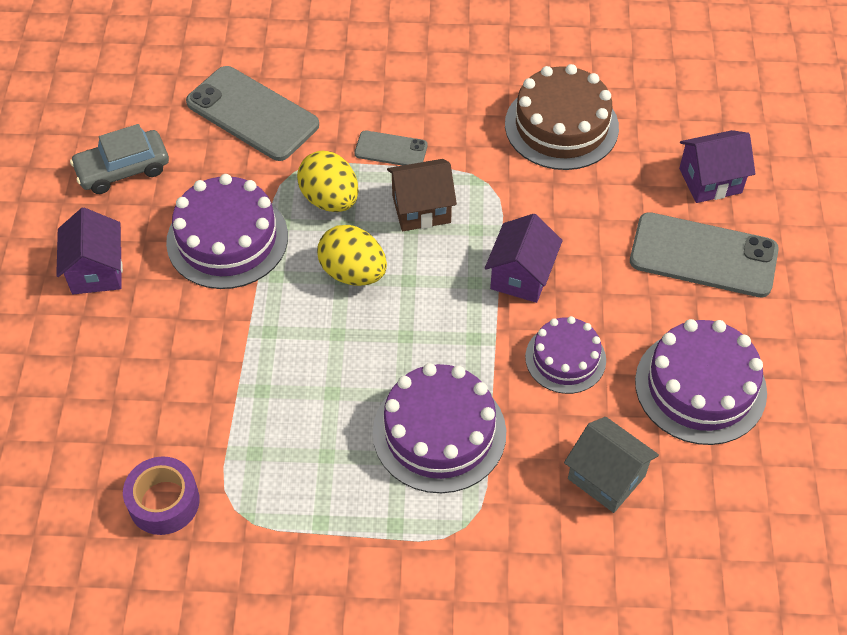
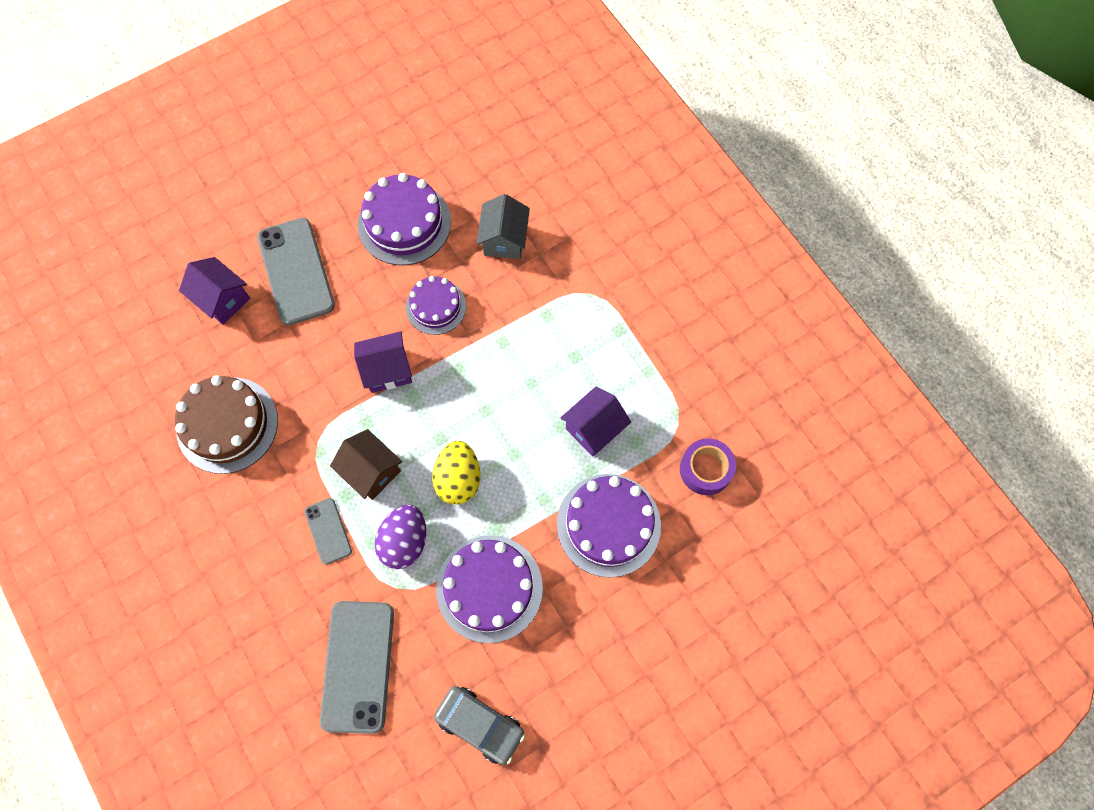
camera: 125 degrees left, 15 degrees up
purple house [56,207,123,294] -> purple house moved to [561,387,631,457]
yellow egg [297,151,358,212] -> purple egg [375,505,426,569]
purple cake [373,363,506,493] -> purple cake moved to [557,474,661,578]

